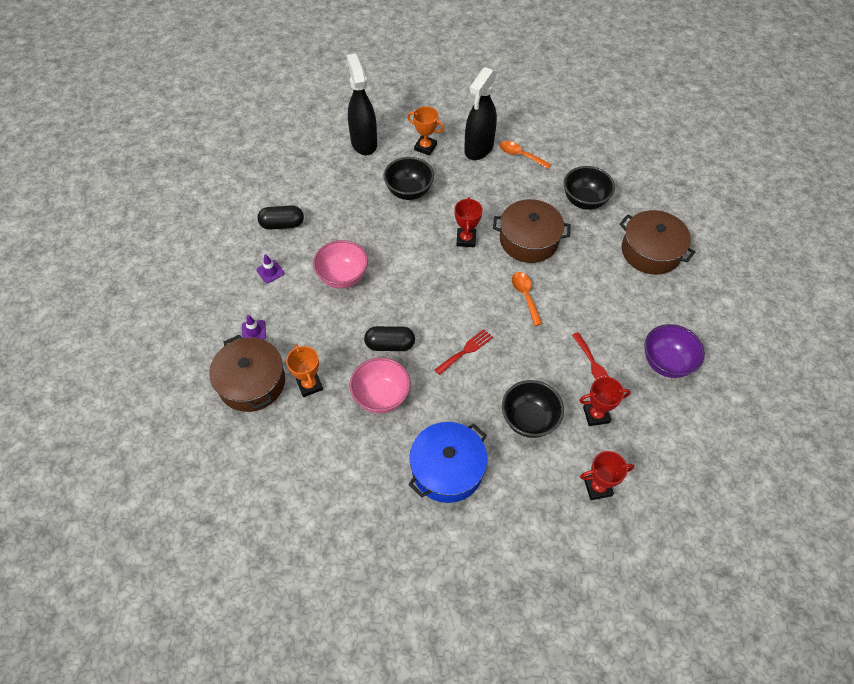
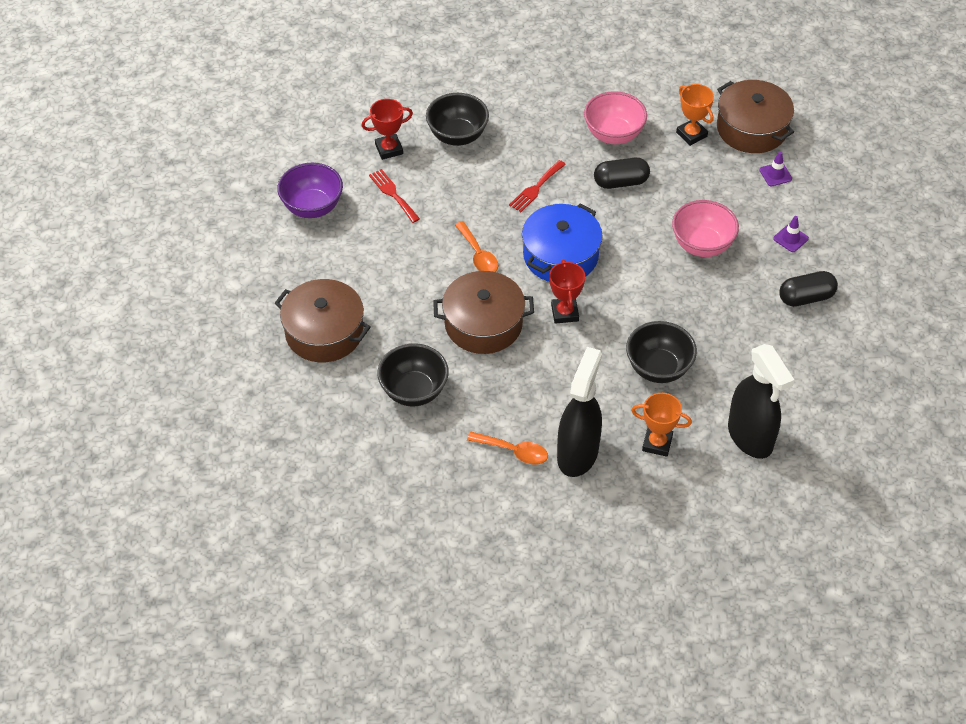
camera: 170 degrees right, 5 degrees down
blue pot [408,422,488,503] -> blue pot moved to [522,204,603,282]
red trophy [580,451,634,500] -> none

